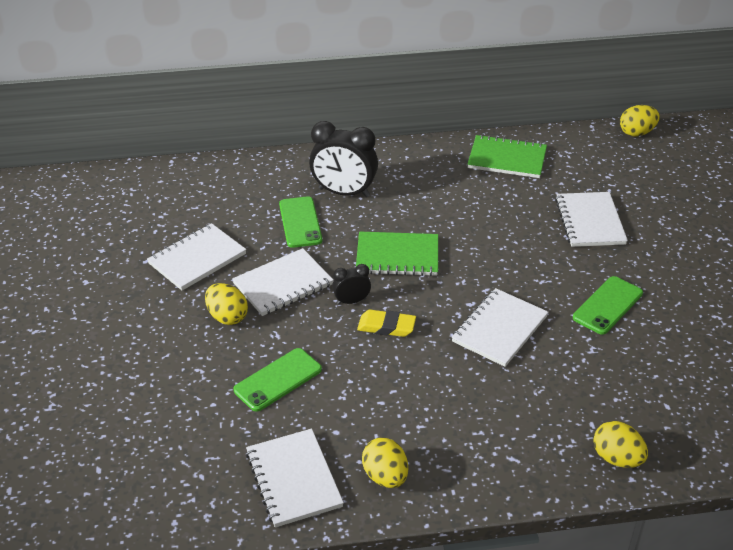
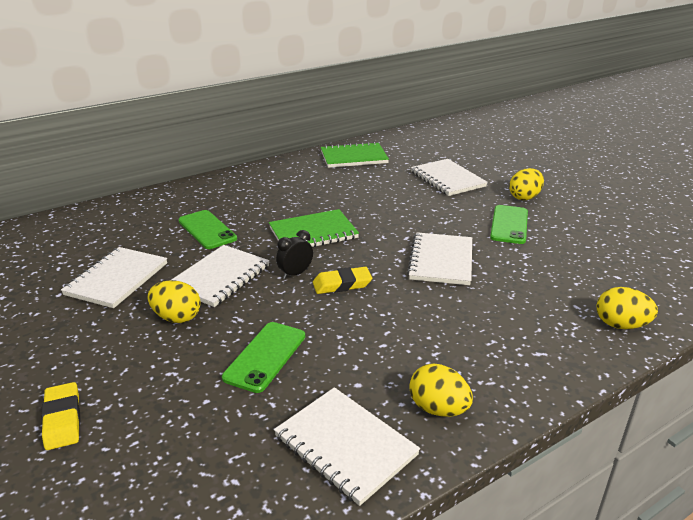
camera: 25 degrees left, 10 degrees down
black clock [309,121,378,197] -> none
yellow egg [620,105,660,137] -> yellow egg moved to [509,168,544,200]
none -> yellow eraser [41,382,80,450]

